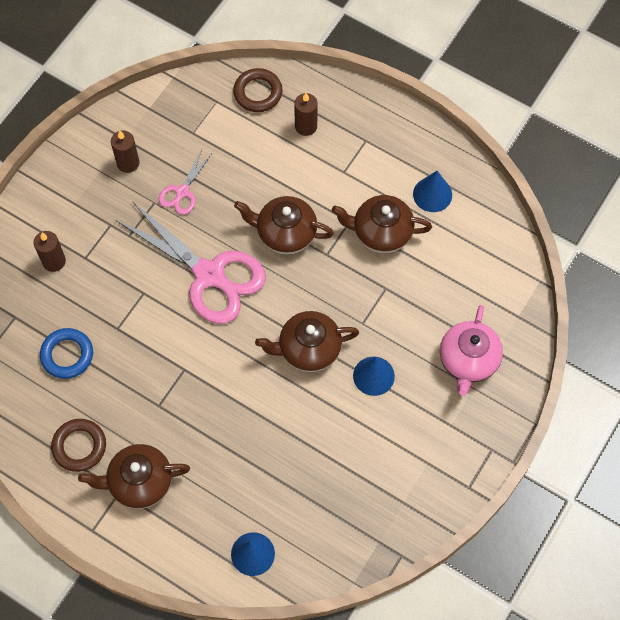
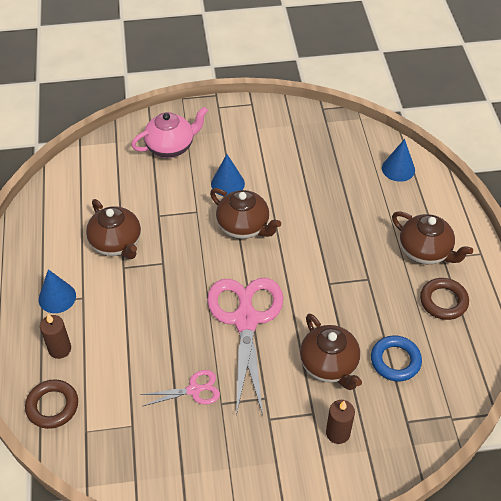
camera: 130 degrees left, 15 degrees down
brown candle [111,131,139,173] -> none
brown teapot [234,196,334,255] -> brown teapot moved to [300,313,362,390]
blue cone [413,171,452,212] -> blue cone moved to [38,269,76,313]

